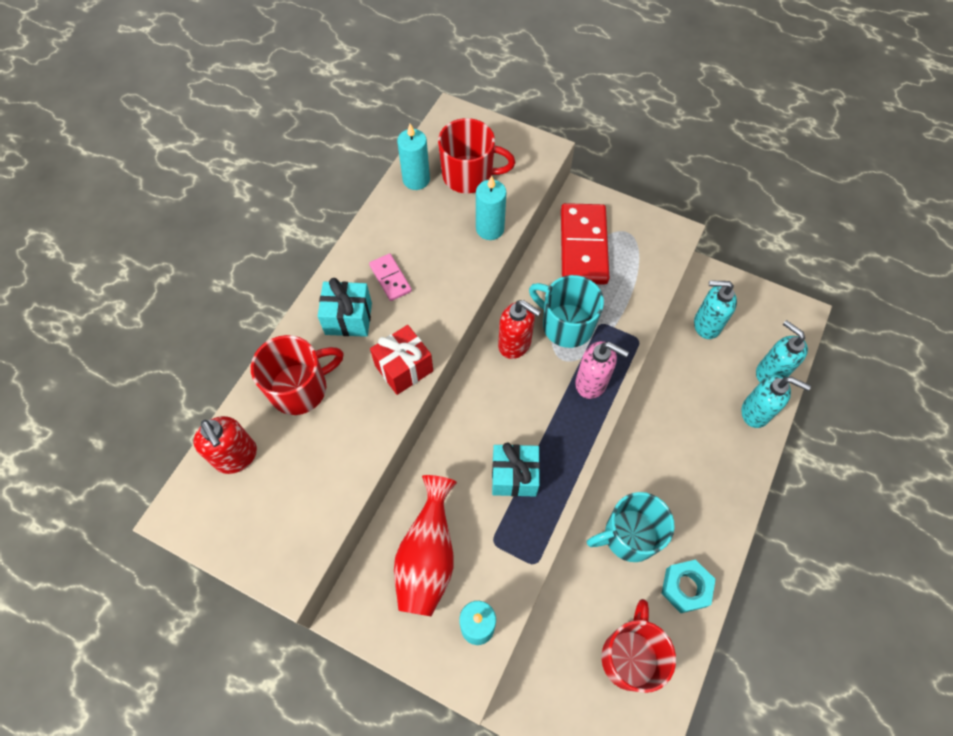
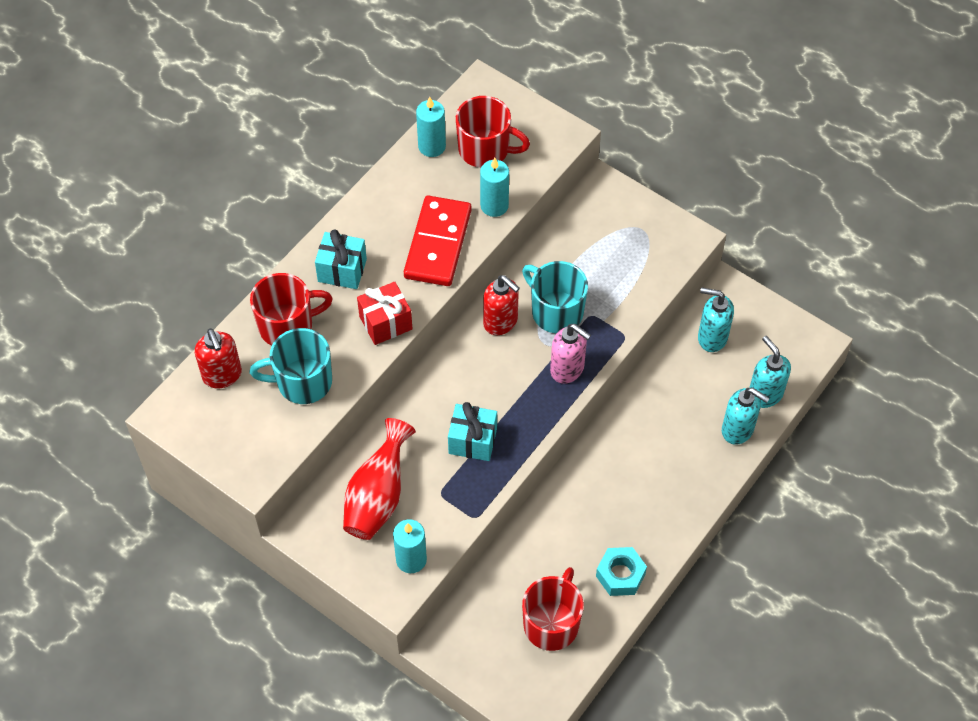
camera: 10 degrees right, 5 degrees down
pink domino [369,253,412,301] -> none
red domino [561,203,609,285] -> red domino moved to [404,195,472,286]
turquoise mug [587,492,675,562] -> turquoise mug moved to [250,328,332,404]

